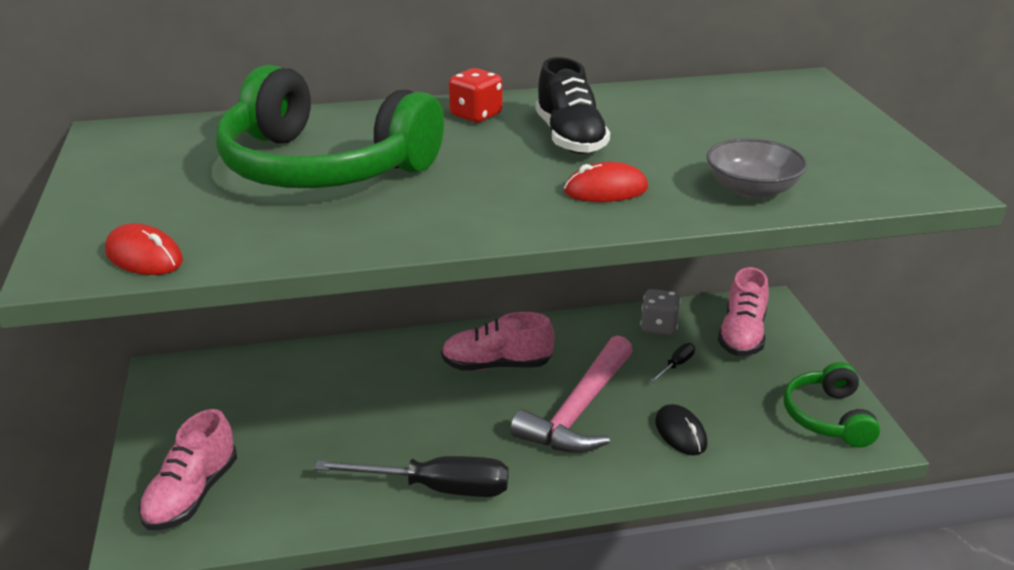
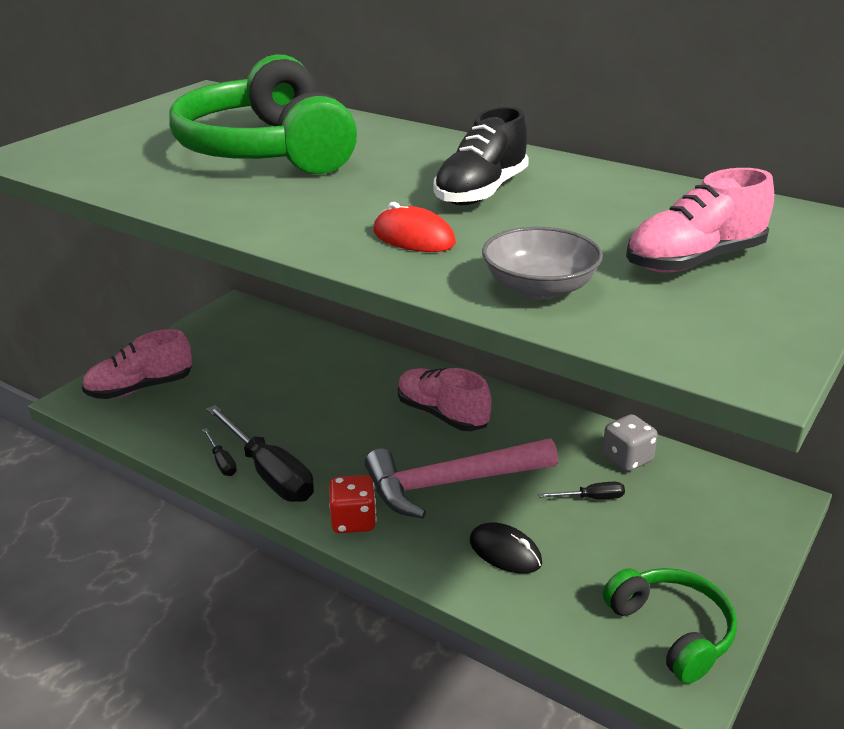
camera: 45 degrees right, 0 degrees up
red mouse [105,223,183,275] -> none
red dice [449,68,502,123] -> red dice moved to [329,475,377,533]
black mouse [655,404,707,455] -> black mouse turned 75 degrees counterclockwise [470,523,542,574]
pink shoe [718,267,769,356] -> pink shoe moved to [626,168,774,273]
green headphones [783,362,880,448] -> green headphones turned 105 degrees clockwise [603,568,737,684]
none -> black screwdriver [203,428,237,476]

